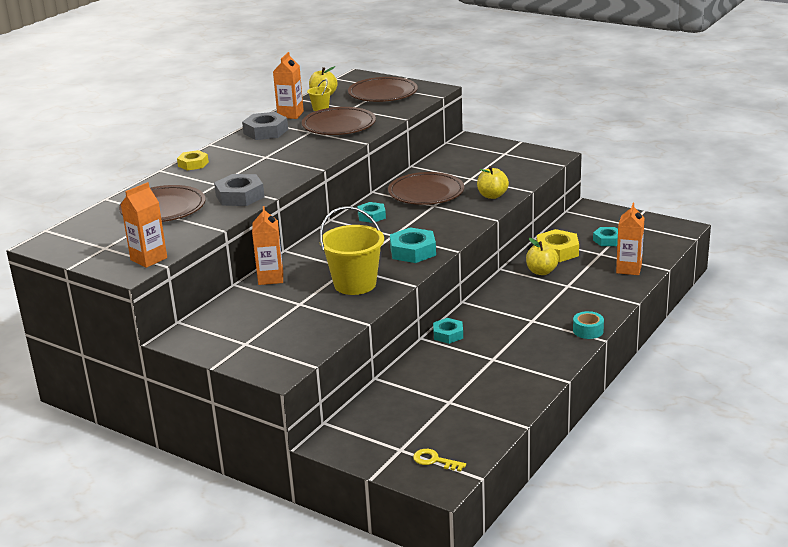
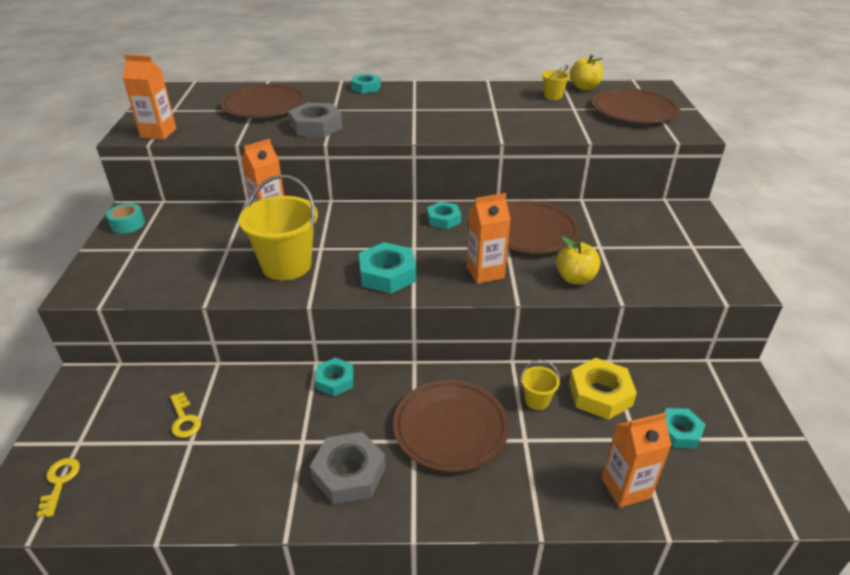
camera: 55 degrees right, 10 degrees up
yellow nut [177,150,209,171] -> turquoise nut [351,73,381,94]
grey nut [242,112,288,140] -> grey nut moved to [310,432,386,504]
orange carton [273,52,304,119] -> orange carton moved to [467,193,511,284]
brown plate [302,107,376,135] -> brown plate moved to [393,380,509,472]
yellow apple [526,238,559,275] -> yellow bucket [521,360,560,410]
turquoise tape [573,311,604,339] -> turquoise tape moved to [106,203,145,234]
none -> yellow key [170,392,201,438]

